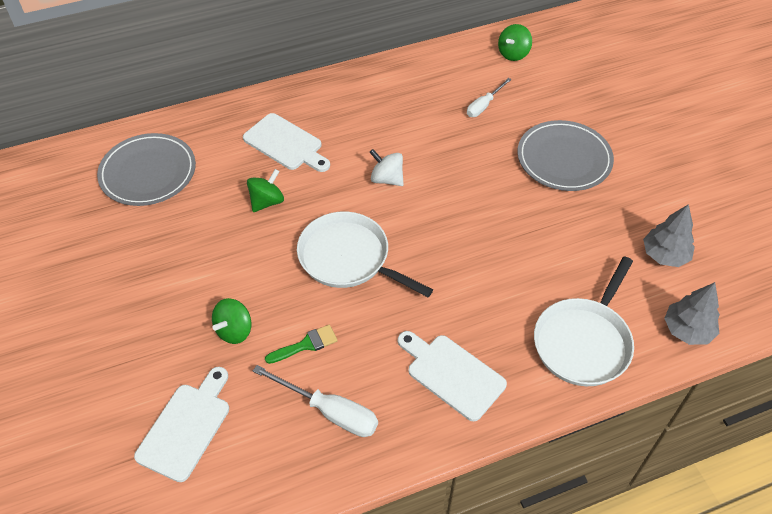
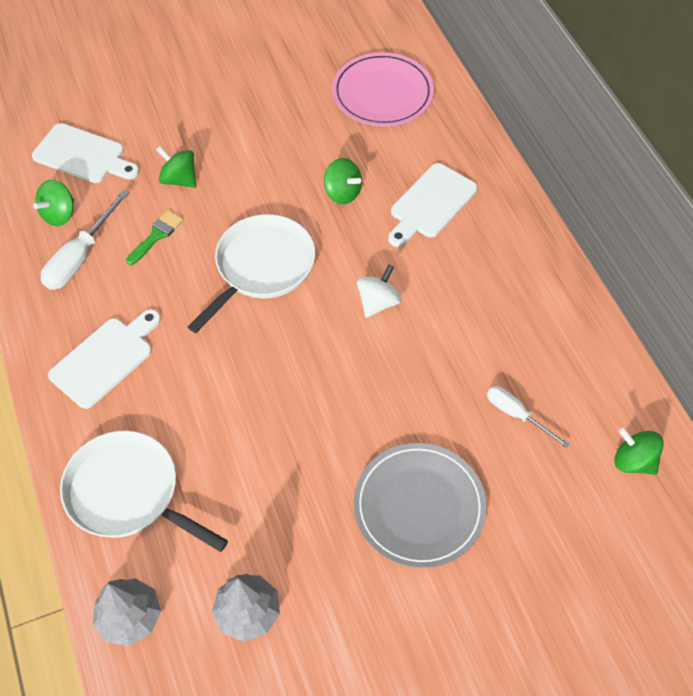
camera: 90 degrees right, 5 degrees up
grey plate [97,133,196,206] -> pink plate [332,52,434,127]
green brush [265,325,338,364] -> green brush turned 120 degrees counterclockwise [126,210,183,265]
none -> green spinning top [33,180,74,226]

